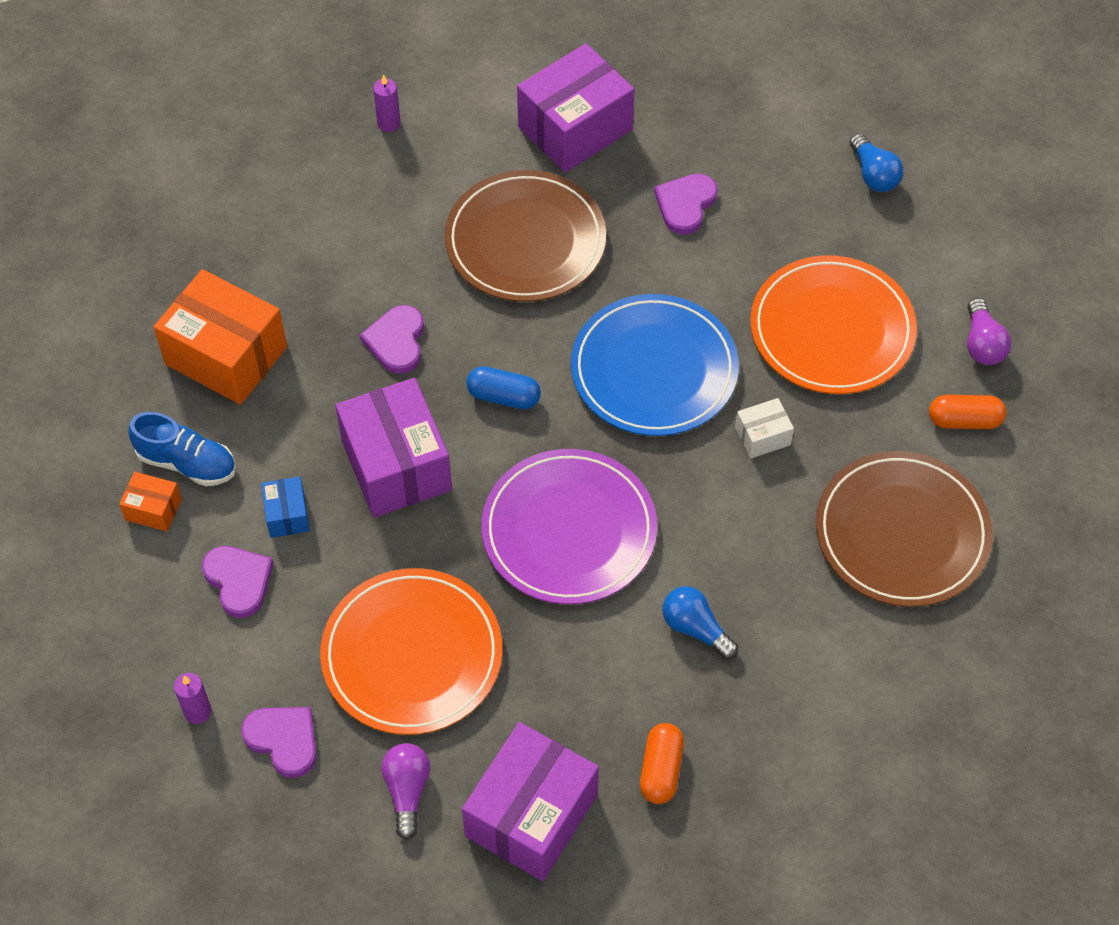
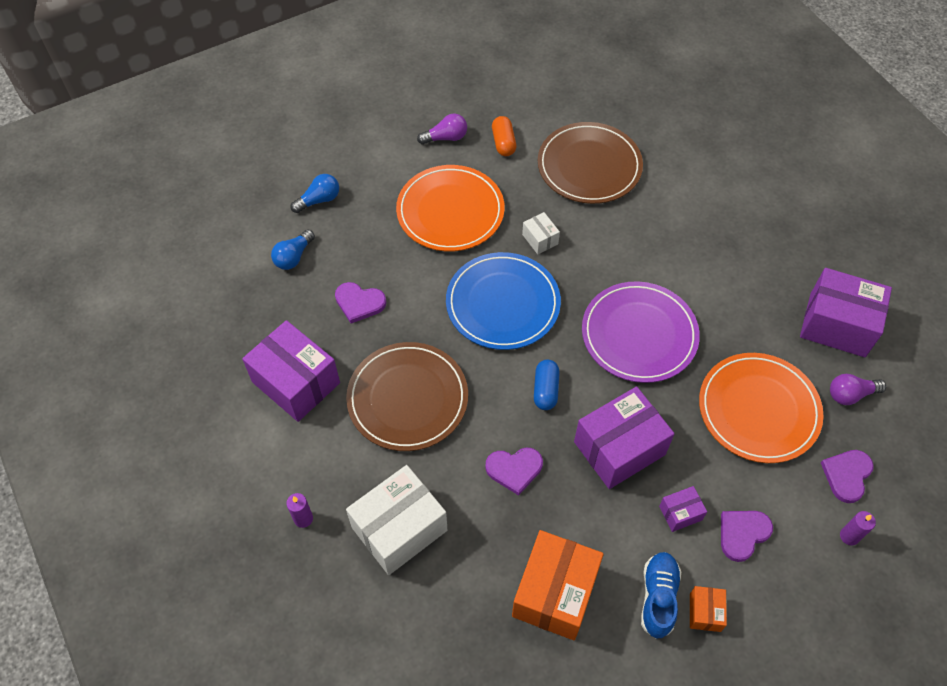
camera: 100 degrees left, 0 degrees up
blue box [261,476,310,538] -> purple box [659,486,707,532]
orange capsule [640,723,684,804] -> none
blue light bulb [662,586,738,660] -> blue light bulb moved to [271,229,315,270]
none -> white box [346,465,447,575]

